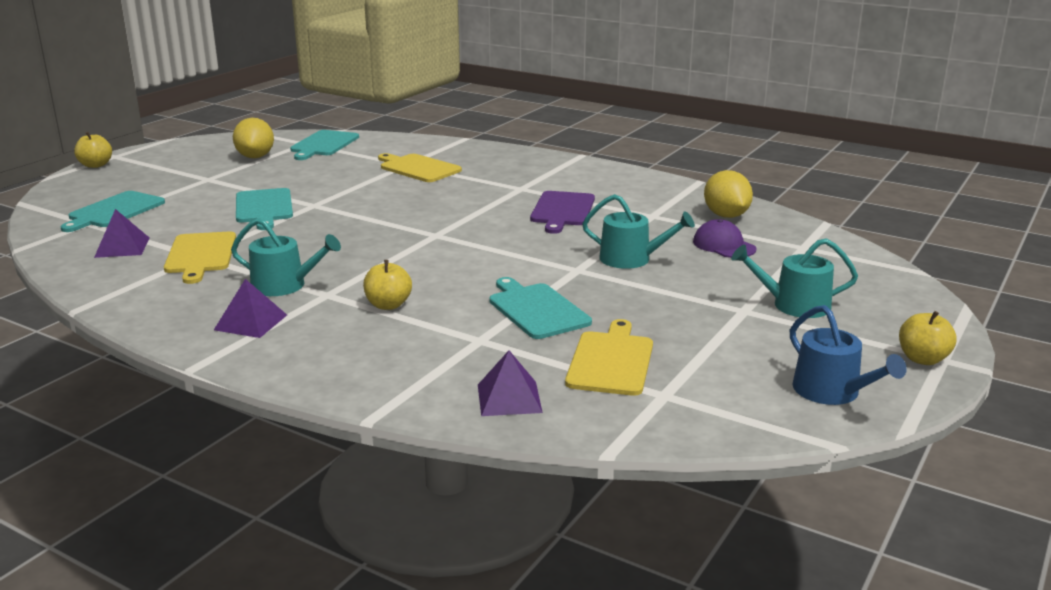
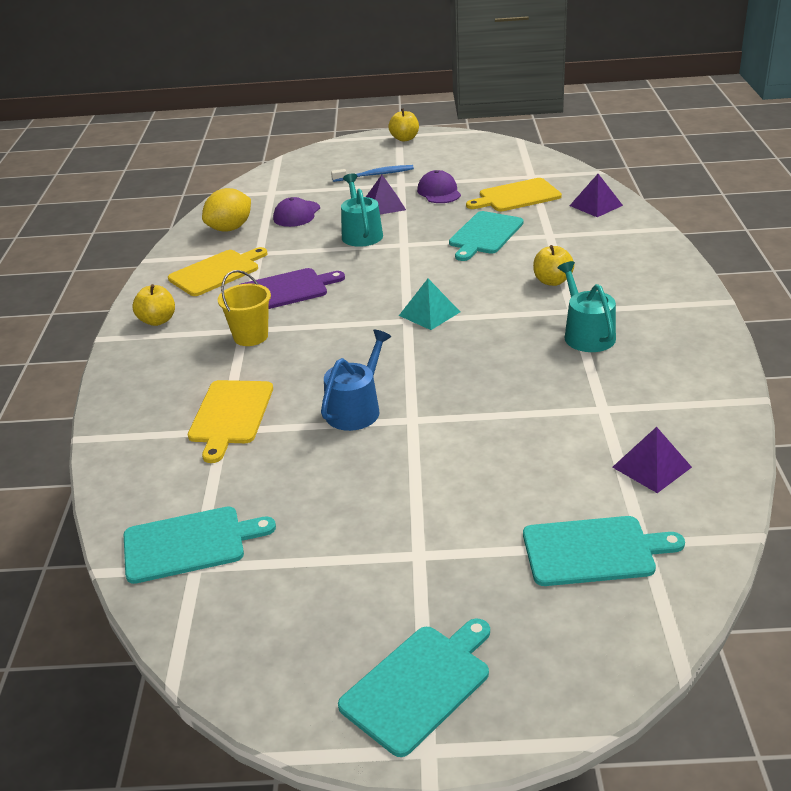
camera: 120 degrees left, 10 degrees up
yellow apple [74,132,112,168] -> yellow apple moved to [133,284,175,326]
yellow cutting board [164,232,236,284] -> yellow cutting board moved to [168,247,267,296]
purple pyramid [214,279,287,338] -> purple pyramid moved to [366,175,406,214]
yellow lemon [233,118,274,158] -> none
turquoise cutting board [236,188,293,230] -> turquoise cutting board moved to [338,619,490,757]
turquoise watering can [731,238,858,318] -> blue toothbrush [331,165,414,182]
blue watering can [790,305,907,405] -> blue watering can moved to [321,330,391,431]
none -> yellow bucket [218,270,271,346]
none -> turquoise pyramid [399,279,460,330]
none -> purple cap [417,170,461,203]

